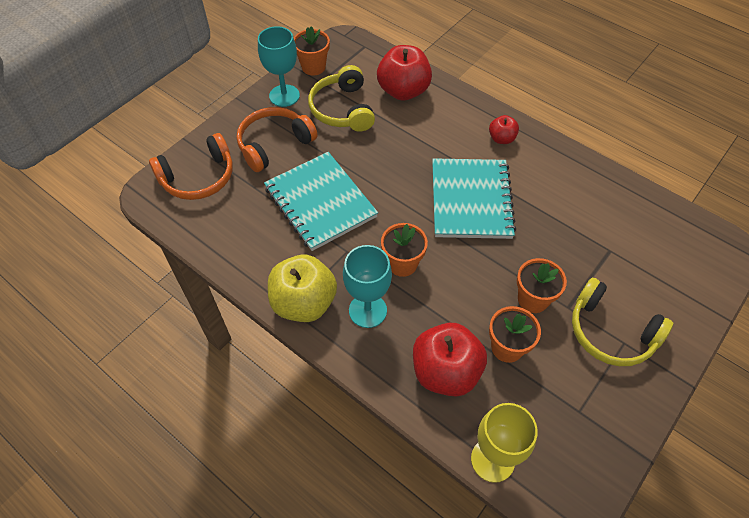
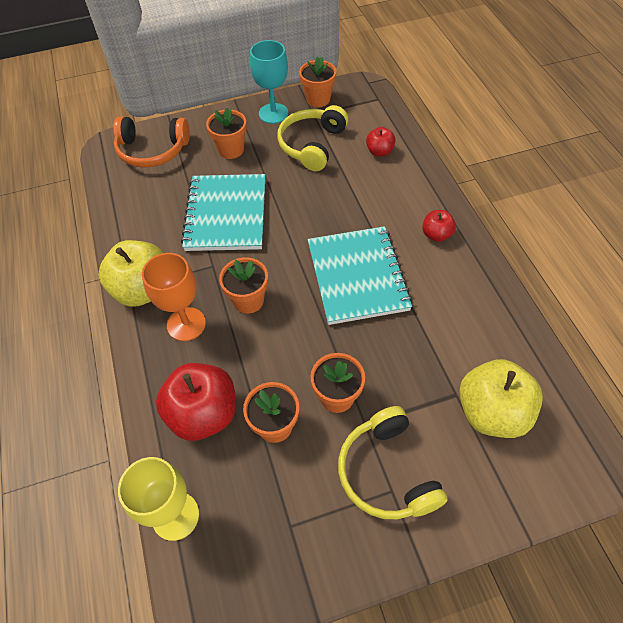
camera: 35 degrees right, 0 degrees up
orange headphones [237,107,317,172] -> orange flower pot [206,107,247,159]
turquoise goblet [343,245,392,328] -> orange goblet [142,253,206,341]
red apple [377,45,432,100] -> red apple [366,127,396,156], size x0.51
turquoise notebook [432,158,516,239] -> turquoise notebook turned 45 degrees counterclockwise [308,226,413,325]
none -> yellow apple [459,359,543,438]

